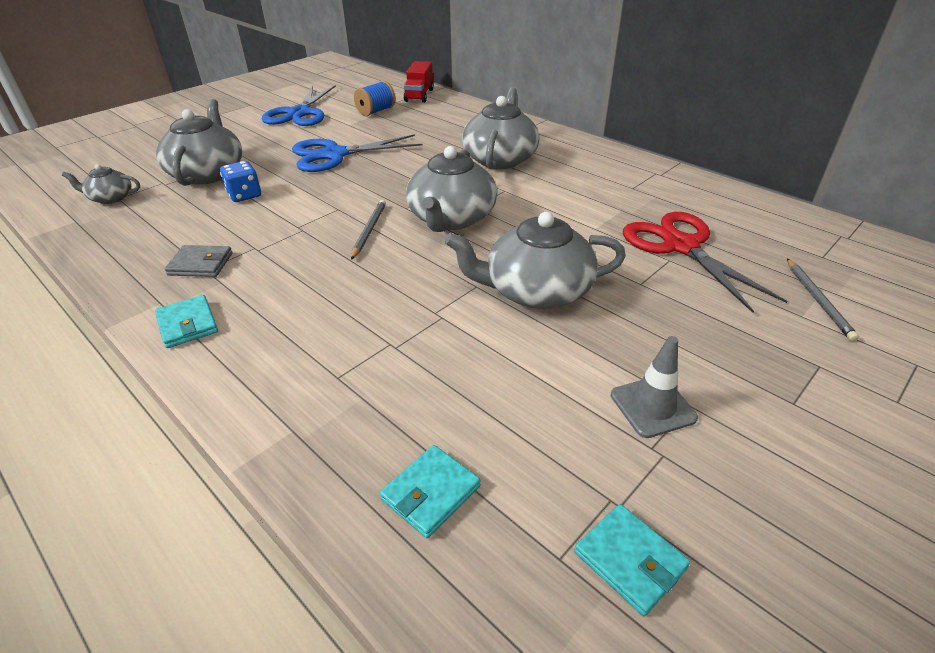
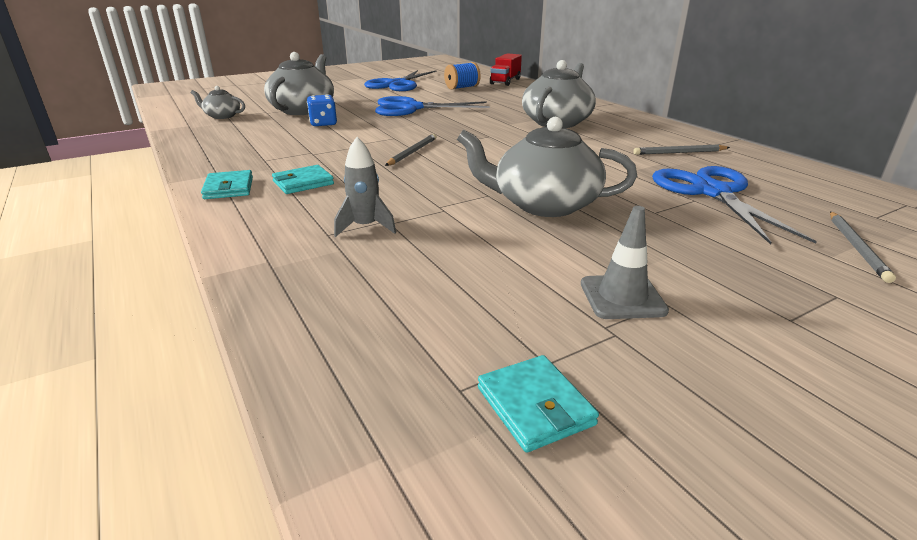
camera: 15 degrees right, 10 degrees down
grey wallet [165,245,232,277] -> none
turquoise wallet [380,445,481,538] -> turquoise wallet moved to [272,165,334,194]
grey teapot [406,146,497,232] -> none
red scissors [623,212,787,313] -> blue scissors [652,166,817,244]
none -> grey rocket [334,137,396,237]
none -> grey pencil [633,145,730,155]

